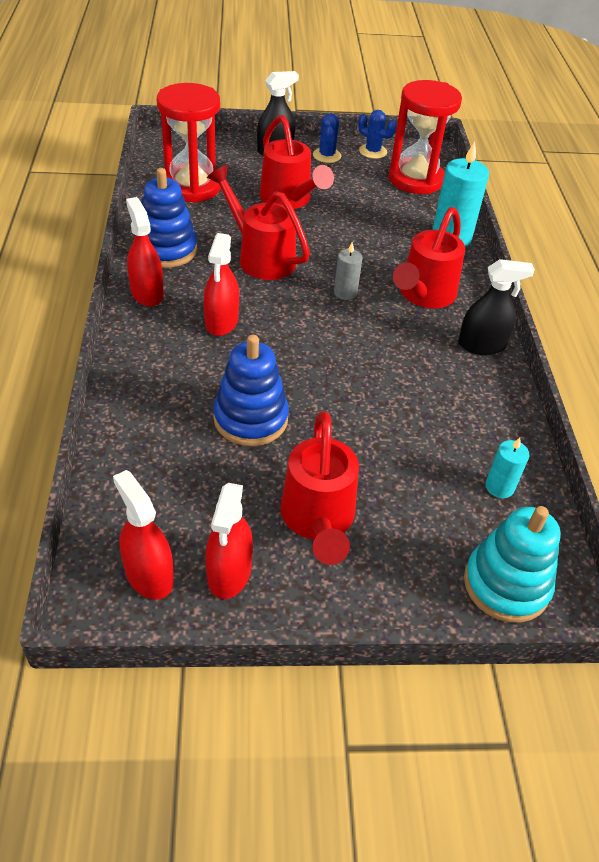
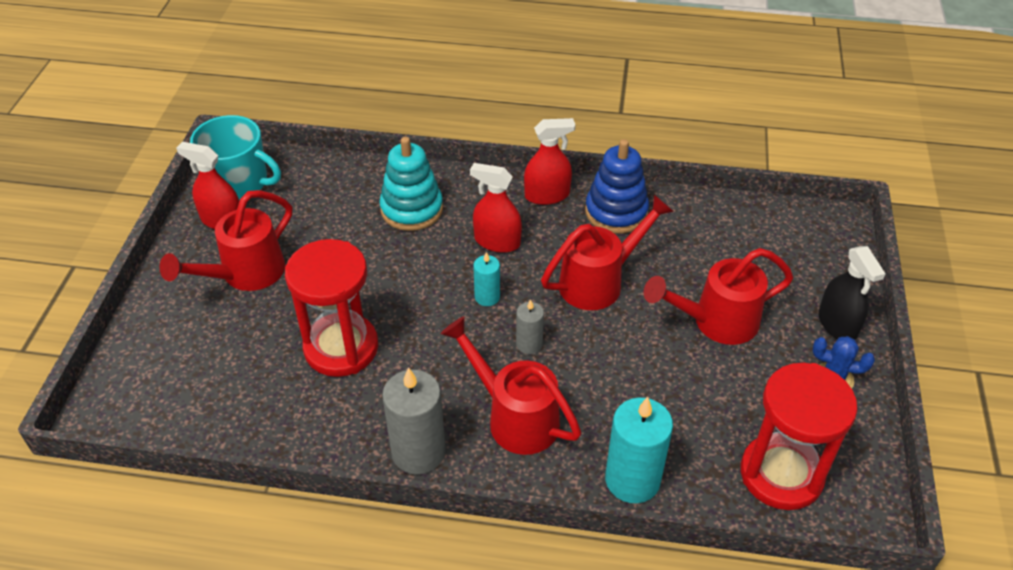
camera: 105 degrees right, 0 degrees up
red spray bottle [113,470,174,600] -> turquoise mug [190,115,281,200]
red hourglass [157,83,221,203] -> red hourglass moved to [285,239,378,377]
blue stacking toy [213,335,289,446] -> none
red watering can [280,411,359,565] -> red watering can turned 60 degrees counterclockwise [159,190,292,291]
blue cactus [358,110,396,159] -> none
black spray bottle [458,259,535,355] -> grey candle [382,367,446,474]
turquoise stacking toy [464,506,561,623] -> turquoise stacking toy moved to [379,137,443,231]
turquoise candle [485,438,530,498] -> turquoise candle moved to [473,252,500,306]

